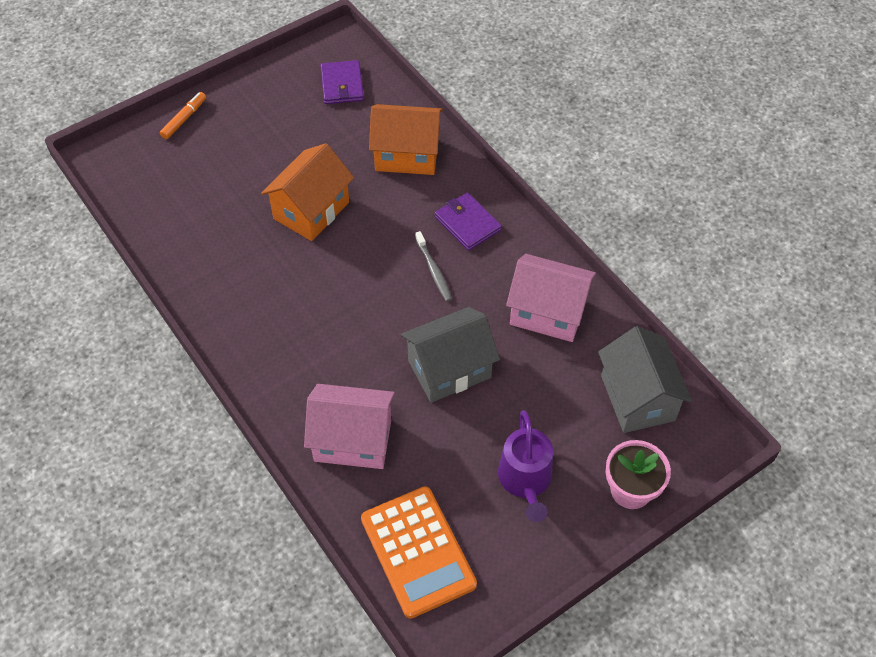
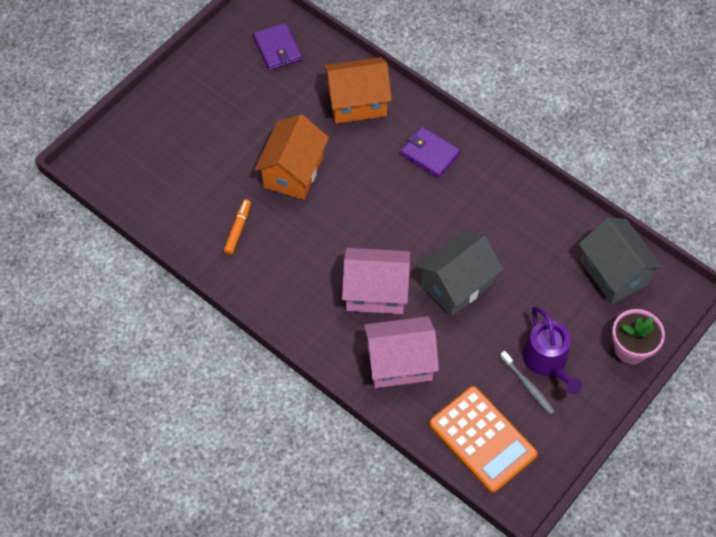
camera: 15 degrees left, 5 degrees up
orange marker [160,92,206,139] -> orange marker moved to [224,199,251,255]
grey toothbrush [415,231,452,301] -> grey toothbrush moved to [500,351,555,415]
pink house [506,254,596,342] -> pink house moved to [342,248,410,314]

